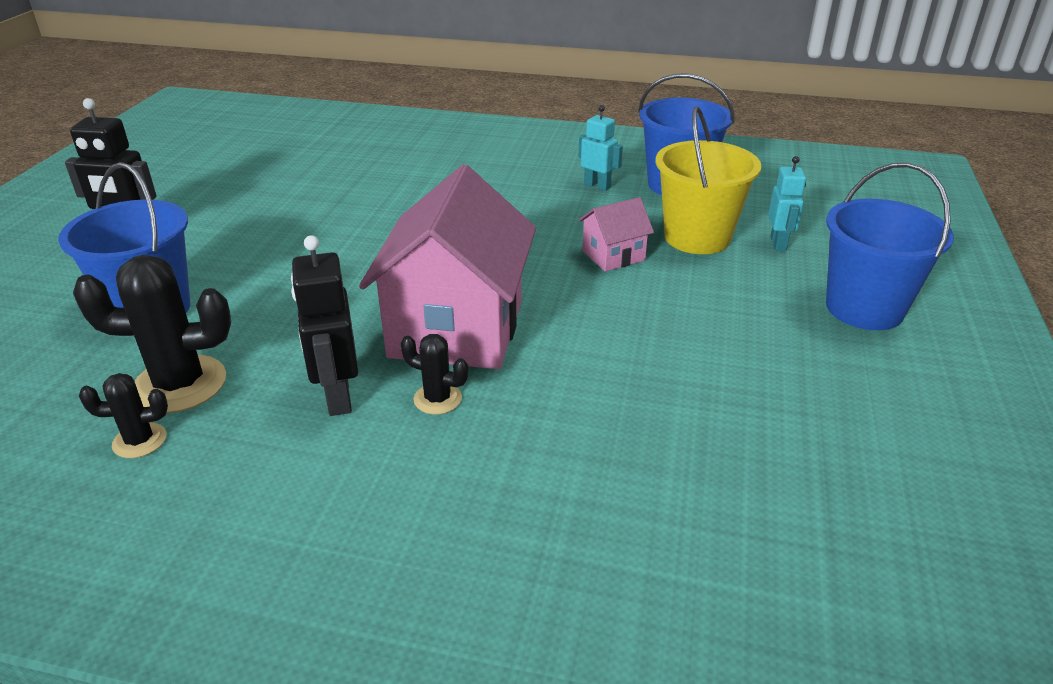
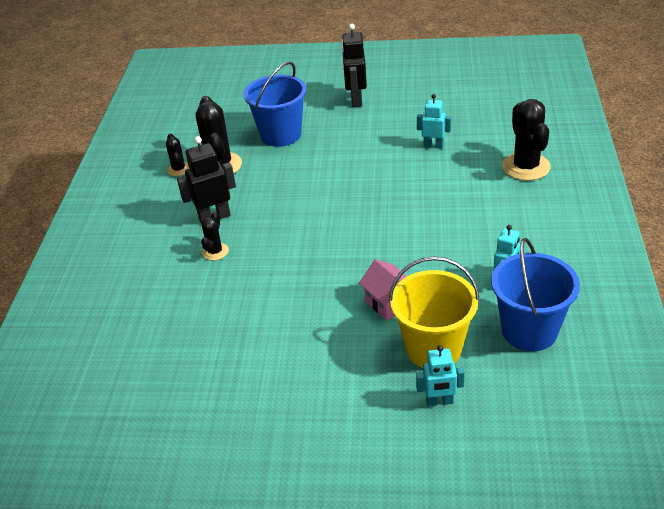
camera: 85 degrees right, 5 degrees up
pink house [359,165,536,369] -> none
blue bucket [826,162,954,330] -> none
none -> turquoise robot [417,94,451,149]
none -> black cactus [502,99,551,181]

